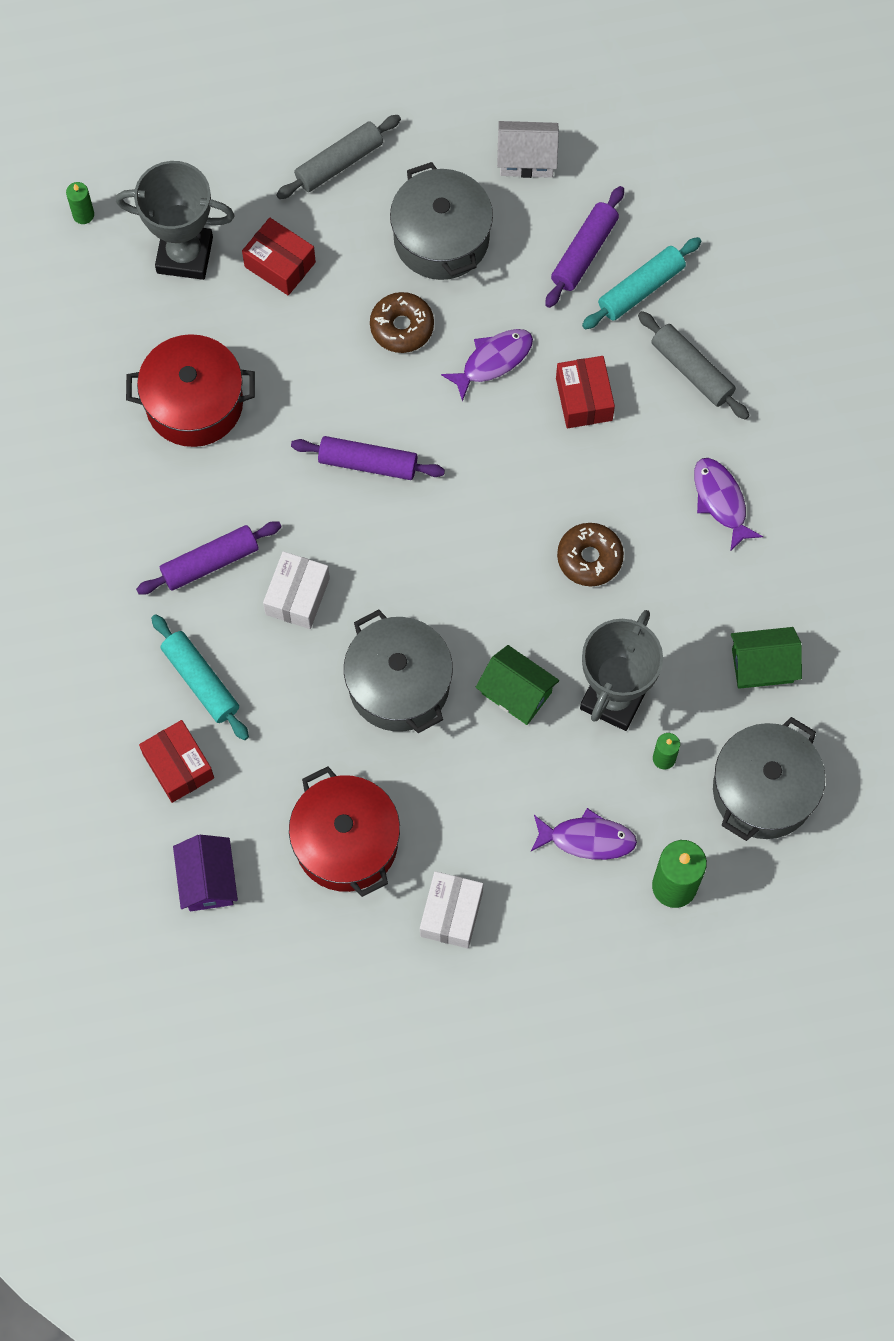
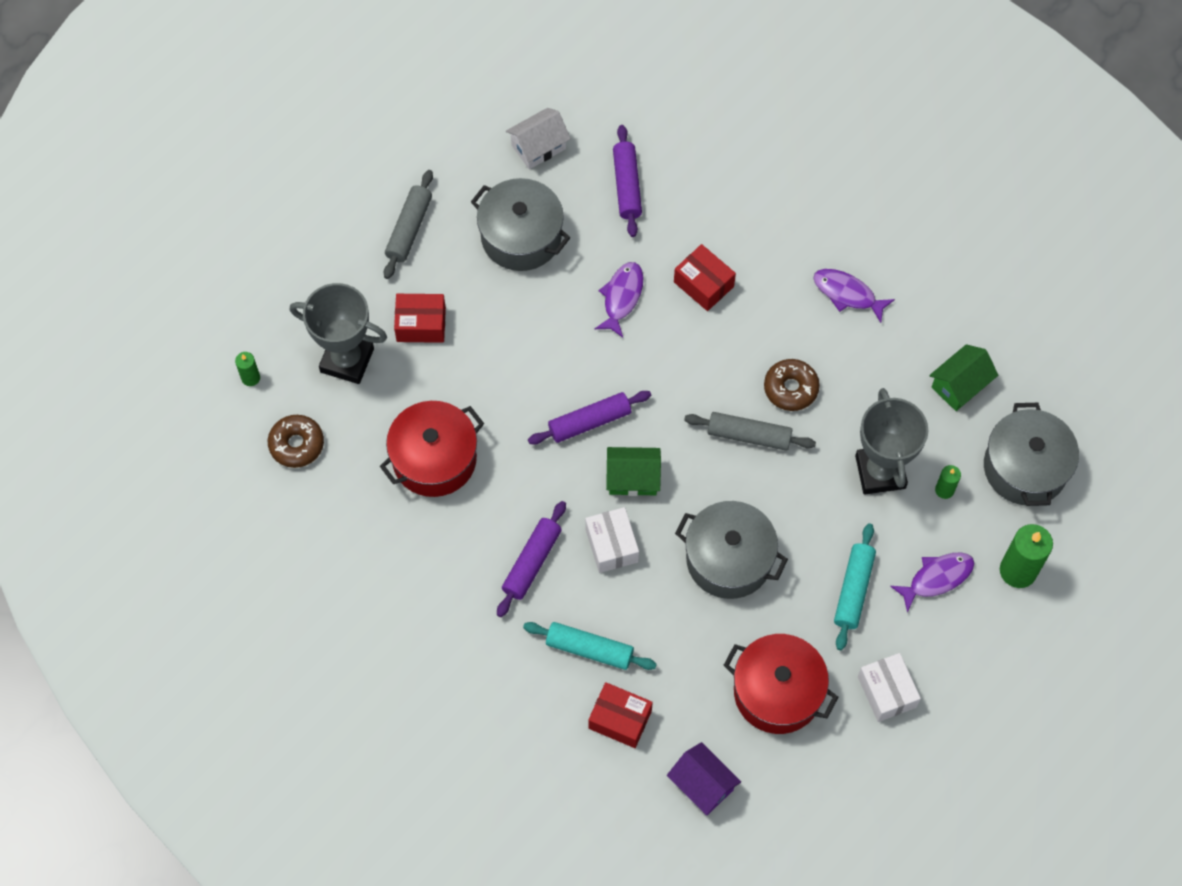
camera: 35 degrees left, 5 degrees down
grey trophy [116,161,235,280] -> grey trophy turned 45 degrees clockwise [290,283,387,384]
brown donut [370,292,434,353] -> brown donut moved to [268,415,324,468]
green house [476,645,559,725] -> green house moved to [606,447,661,496]
turquoise rolling pin [582,237,702,329] -> turquoise rolling pin moved to [834,523,876,650]
grey rolling pin [638,311,750,420] -> grey rolling pin moved to [684,412,816,451]

